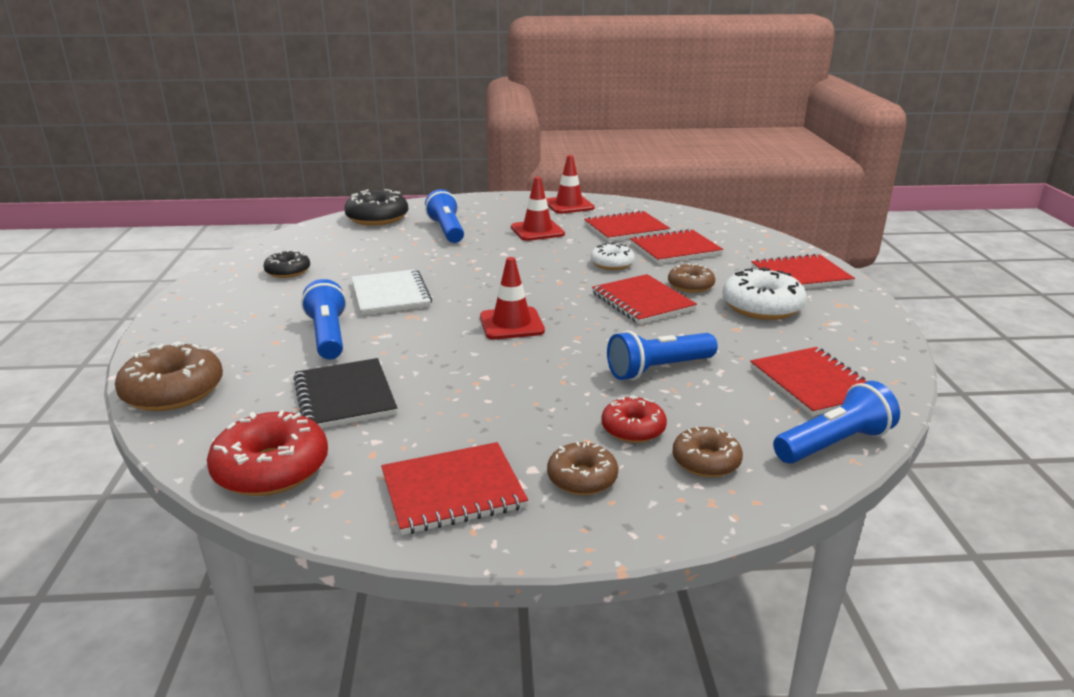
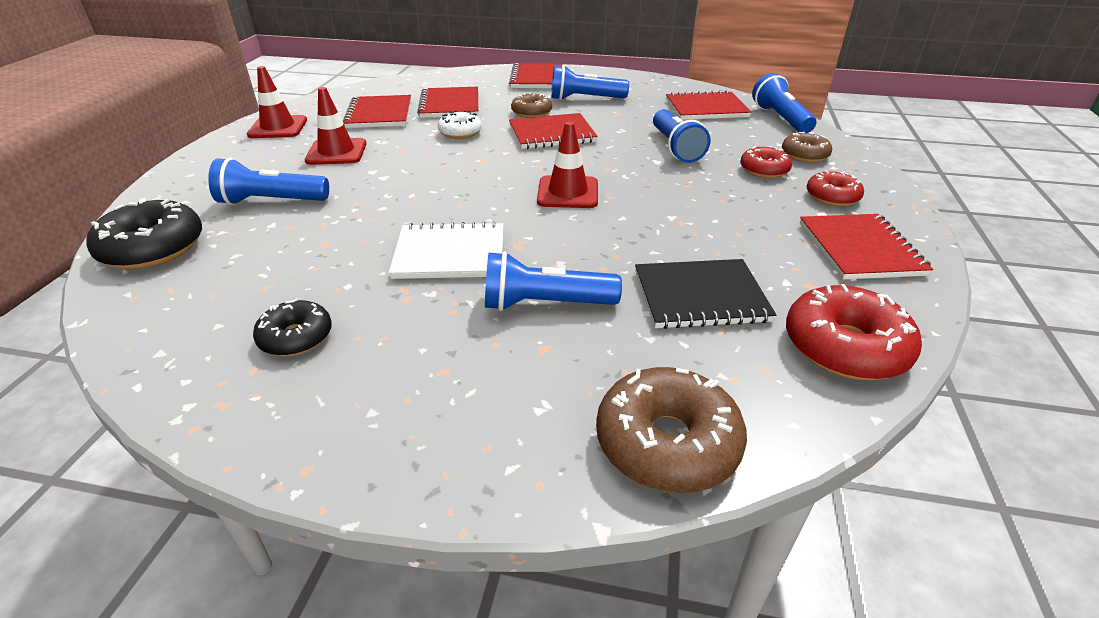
camera: 75 degrees left, 10 degrees up
brown donut [547,442,618,495] -> red donut [807,171,864,206]
white donut [722,267,807,320] -> blue flashlight [551,64,629,100]

